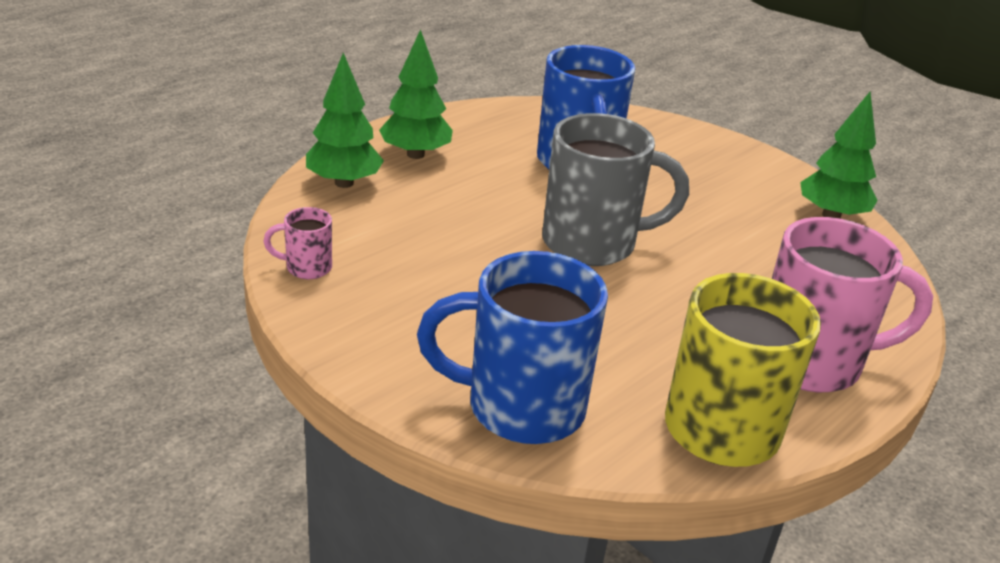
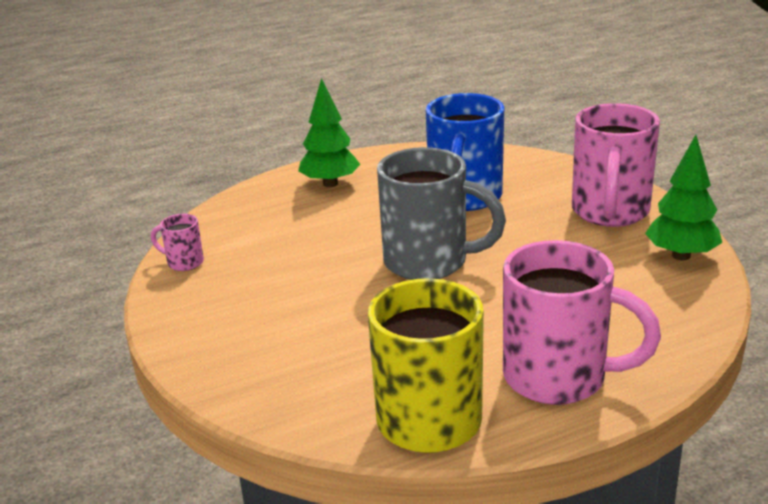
camera: 25 degrees right, 5 degrees down
green tree [306,53,384,188] -> none
blue mug [417,251,608,444] -> none
none -> pink mug [572,103,660,227]

